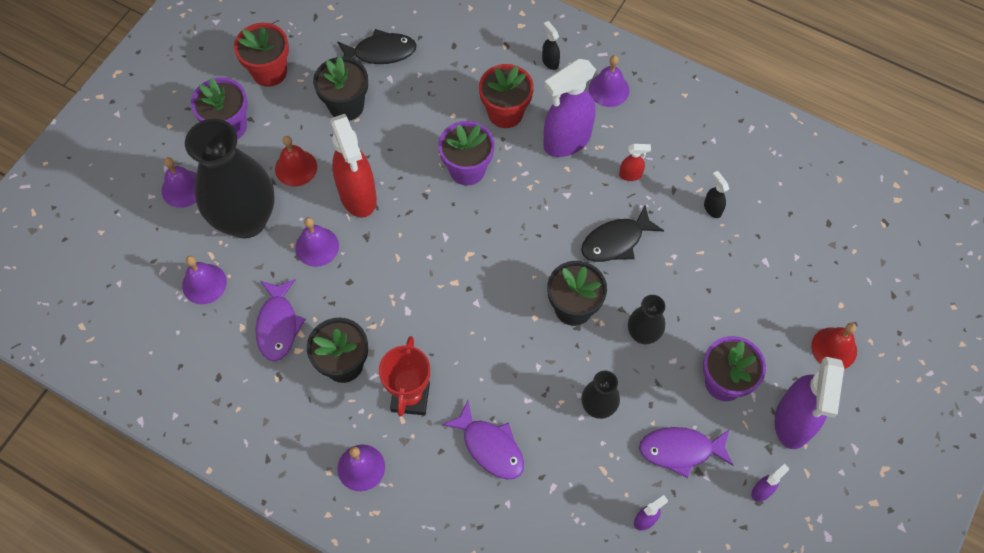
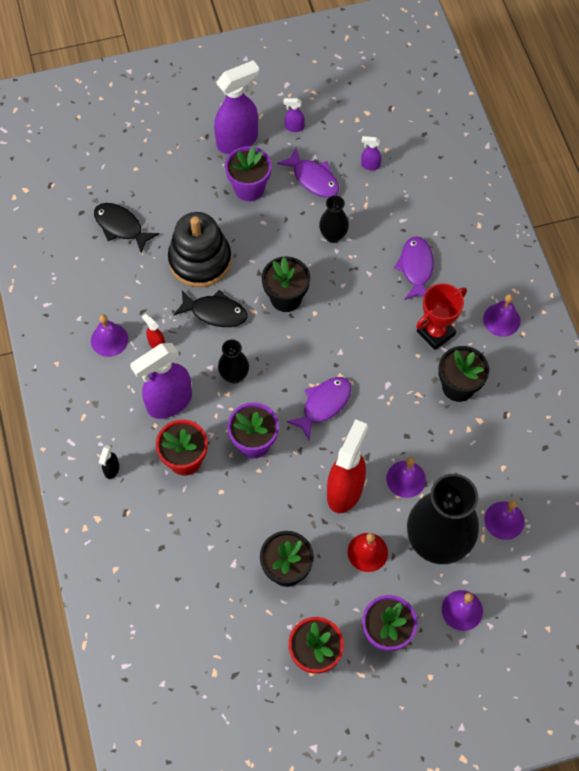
camera: 135 degrees left, 0 degrees up
purple fish [256,279,306,361] -> purple fish moved to [286,377,351,440]
black fish [337,29,417,64] -> black fish moved to [94,203,159,253]
purple spray bottle [543,59,596,157] -> purple spray bottle turned 135 degrees clockwise [130,343,192,419]
purple bell [589,55,629,107] -> purple bell moved to [91,314,128,357]
black vase [628,295,665,344] -> black vase moved to [218,339,249,384]
black spray bottle [704,171,729,218] -> none
red bell [811,323,857,369] -> none
none -> black stacking toy [168,212,231,287]

